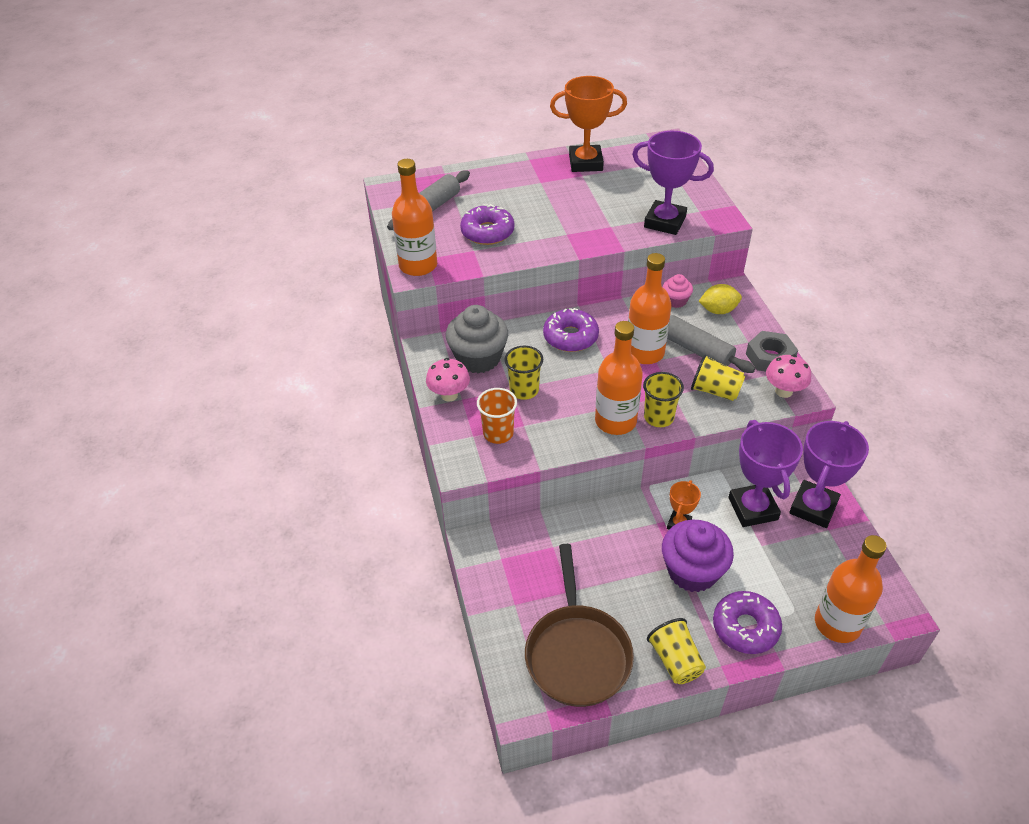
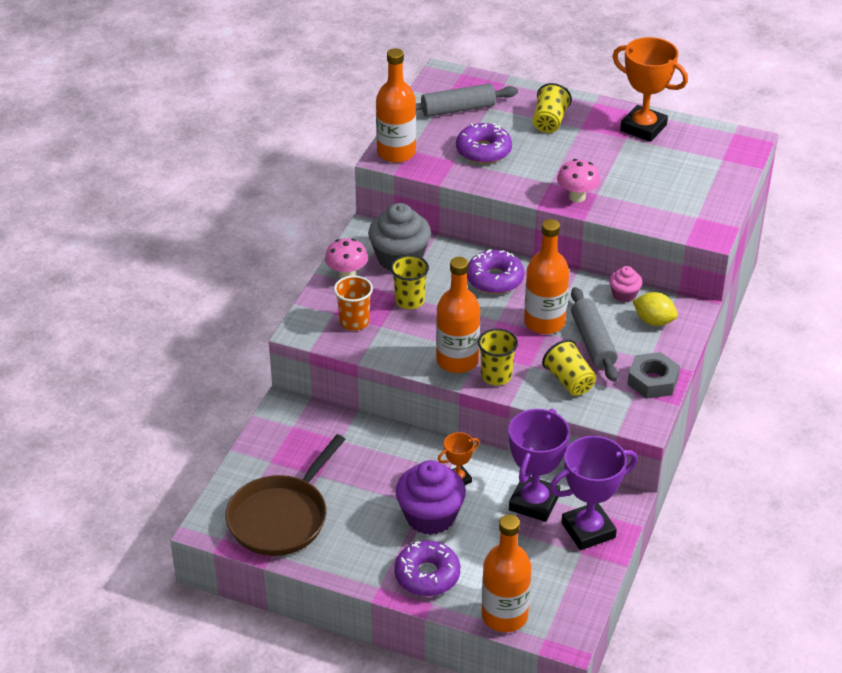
camera: 35 degrees right, 5 degrees down
purple trophy [632,131,714,235] -> none
yellow cup [647,618,706,684] -> yellow cup moved to [533,83,572,133]
pink mushroom [766,355,811,398] -> pink mushroom moved to [557,159,600,202]

